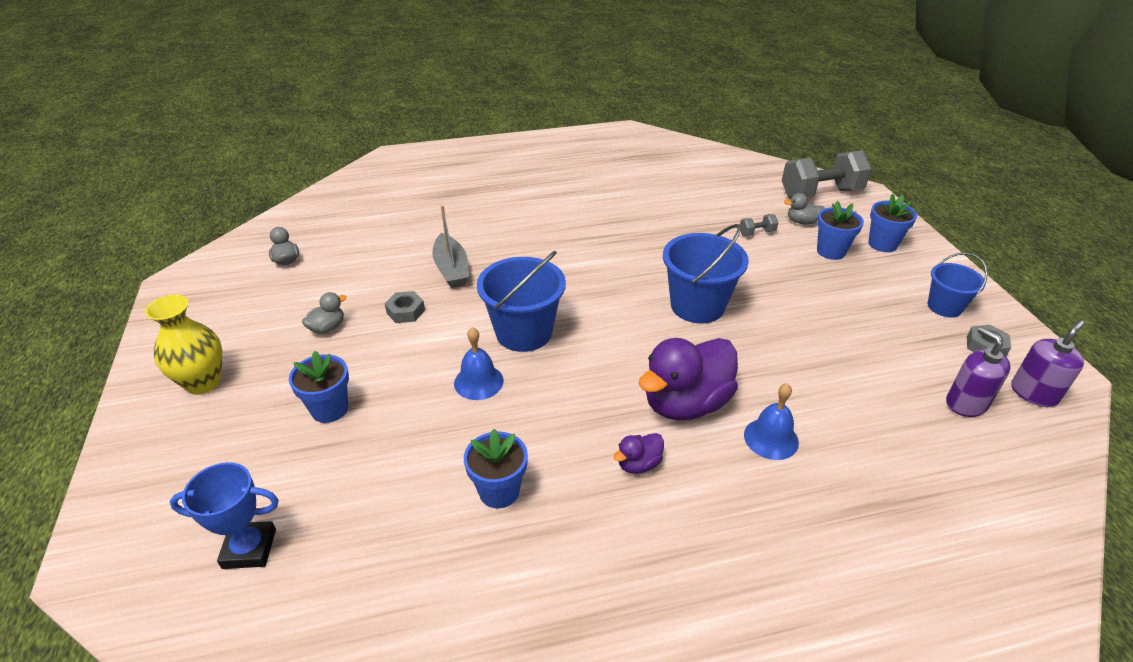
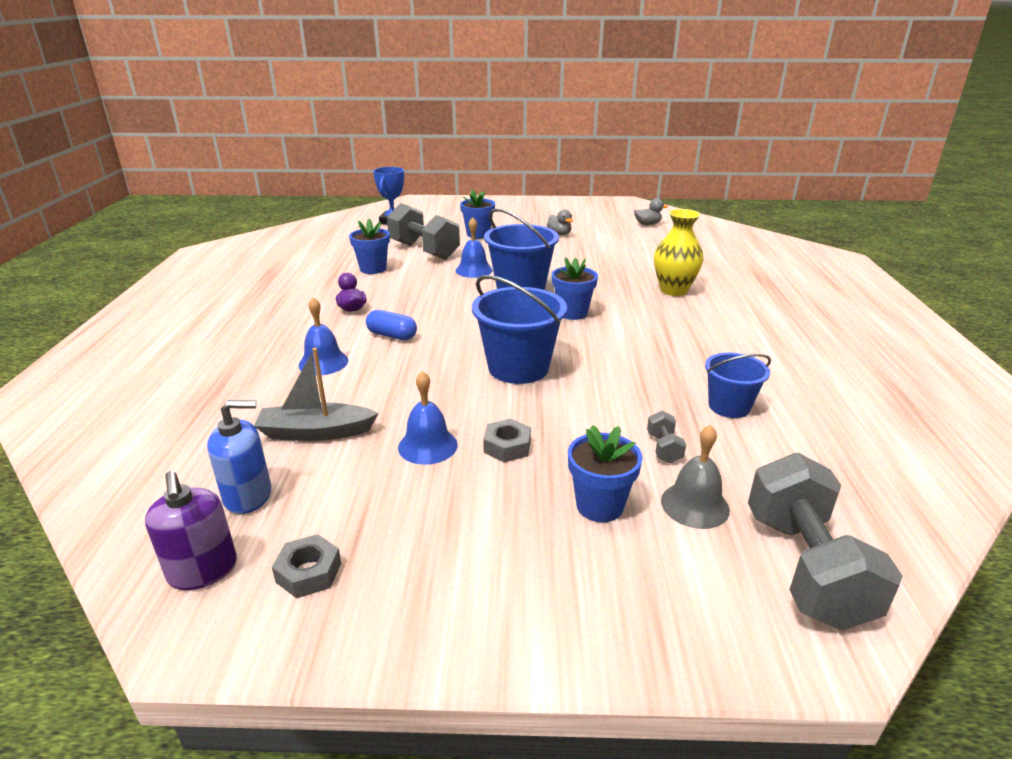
camera: 105 degrees right, 10 degrees down
yellow vase [145,294,222,395] -> yellow vase moved to [654,209,703,296]
grey nut [385,291,425,323] -> grey nut moved to [483,419,531,462]
grey boat [432,205,469,288] -> grey boat moved to [254,348,379,441]
purple duck [638,338,738,421] -> blue capsule [366,310,417,340]
grey duck [784,193,825,224] -> grey bell [661,425,730,529]
blue flower pot [868,194,917,252] -> blue flower pot moved to [552,257,598,320]
blue bucket [927,252,988,317] -> blue bucket moved to [705,352,771,418]
purple soap dispenser [946,327,1011,417] -> blue soap dispenser [207,400,271,514]
none -> grey dumbbell [387,203,460,260]
none -> blue bell [398,371,458,465]

